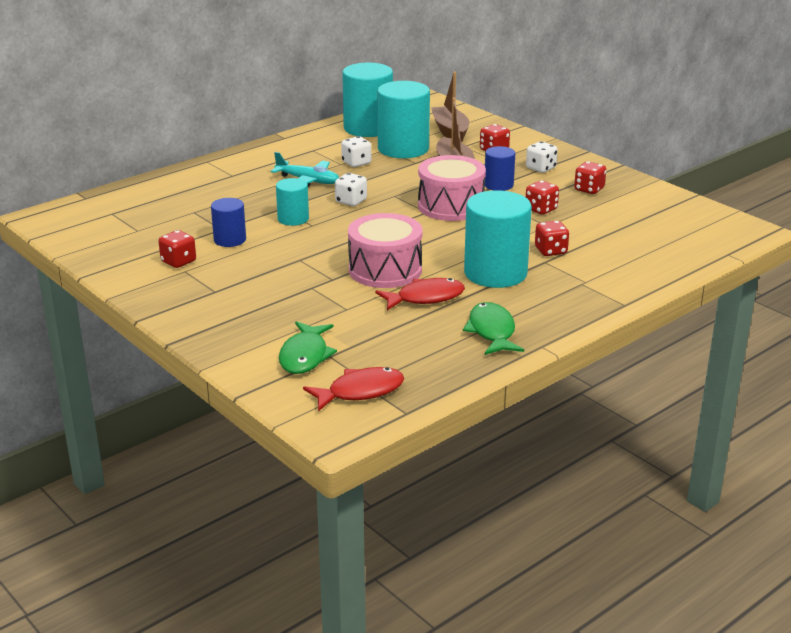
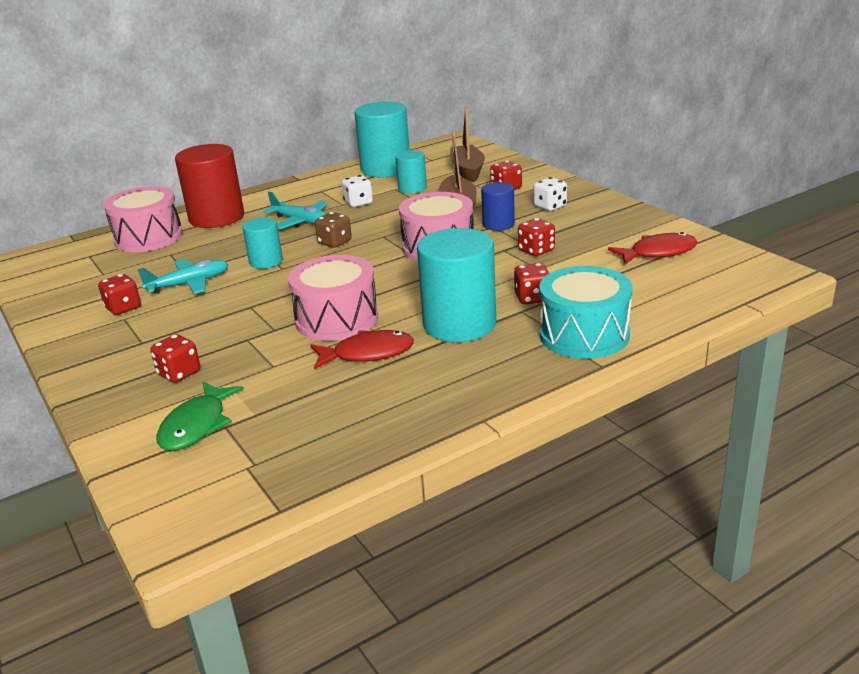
camera: 10 degrees right, 0 degrees up
blue cylinder [211,198,246,247] -> turquoise plane [138,259,228,294]
red fish [303,367,404,412] -> red fish moved to [608,232,698,265]
white dice [335,173,367,206] -> brown dice [315,212,352,248]
turquoise cylinder [377,81,430,158] -> turquoise cylinder [395,150,427,194], size x0.54
green fish [463,302,524,355] -> none
red dice [574,162,606,194] -> red dice moved to [150,334,200,383]
none -> pink drum [103,186,183,252]
none -> red cylinder [175,144,244,228]
none -> turquoise drum [540,266,633,359]

